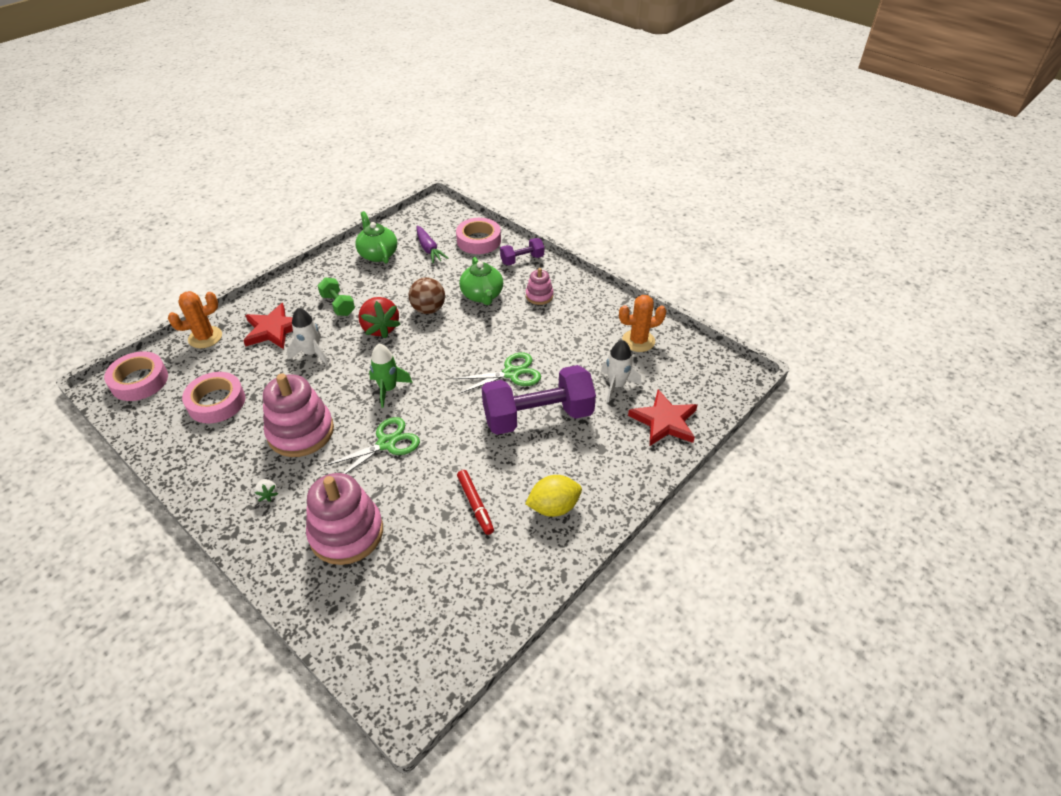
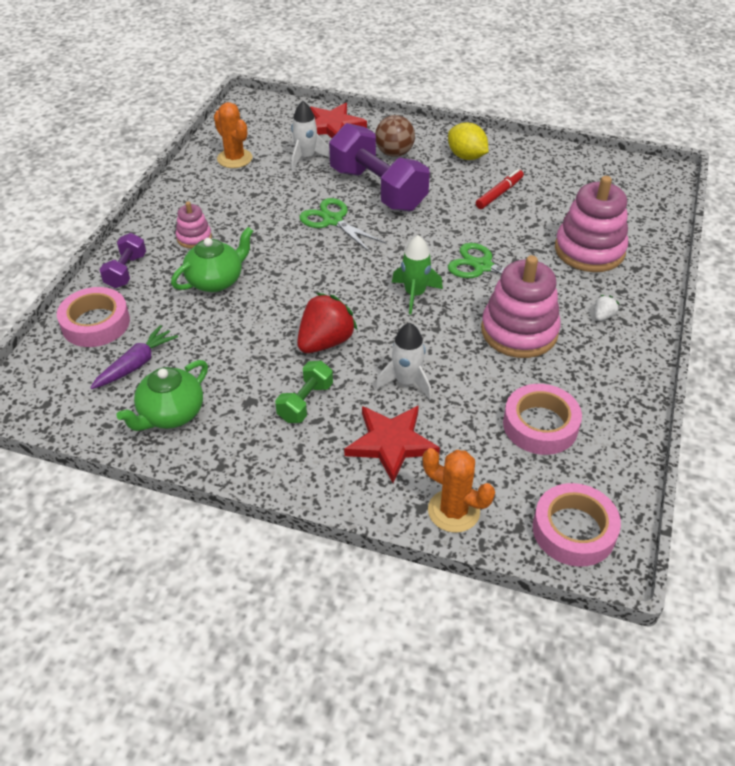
camera: 115 degrees left, 0 degrees up
brown ball [408,277,445,314] -> brown ball moved to [375,115,415,157]
purple dumbbell [500,238,544,265] -> purple dumbbell turned 60 degrees clockwise [99,233,146,288]

